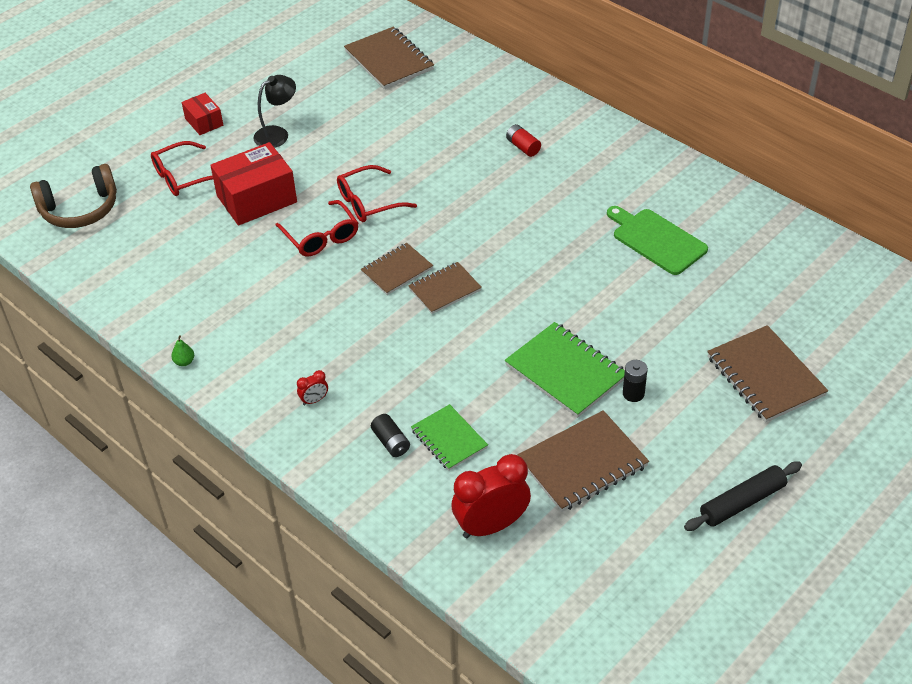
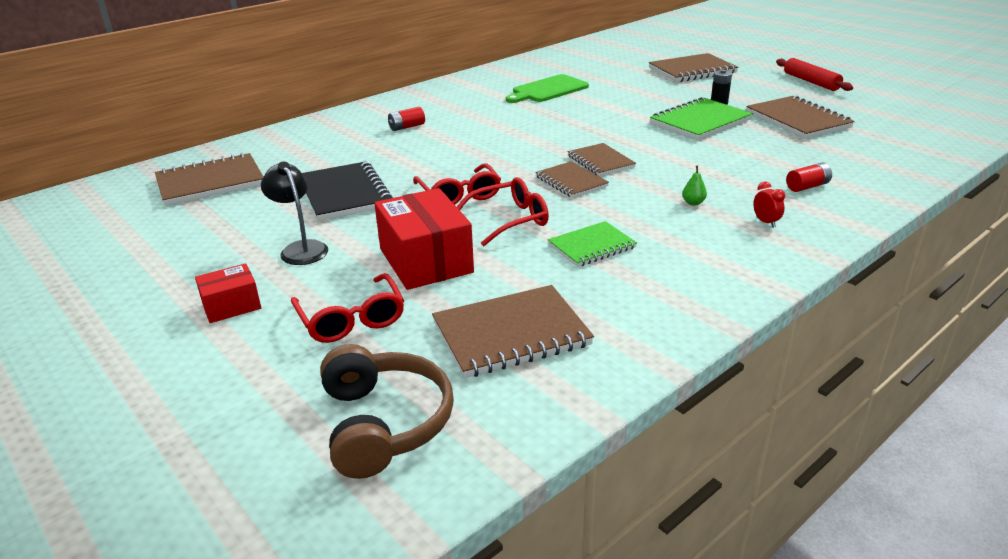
camera: 85 degrees left, 15 degrees down
green pear [171,335,194,366] -> green pear moved to [682,166,707,205]
black battery [371,414,410,457] -> red battery [786,163,832,192]
green notebook [411,404,488,470] -> green notebook moved to [548,221,637,267]
red clock [452,454,531,538] -> none
black rolling pin [684,462,802,531] -> red rolling pin [776,58,853,91]
none -> black notebook [302,161,393,221]
none -> brown notebook [432,285,594,378]

